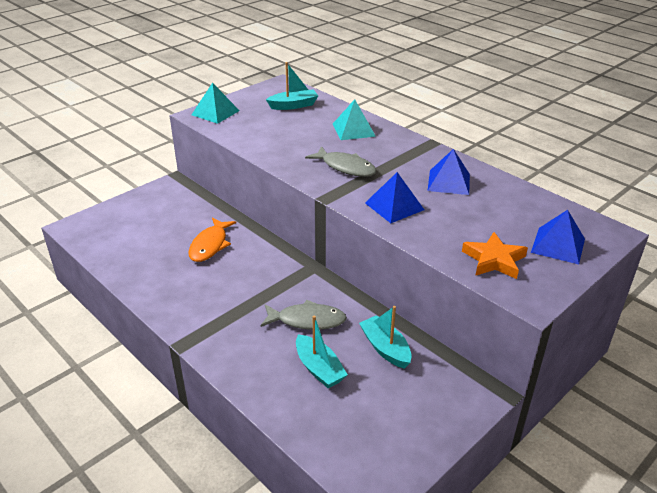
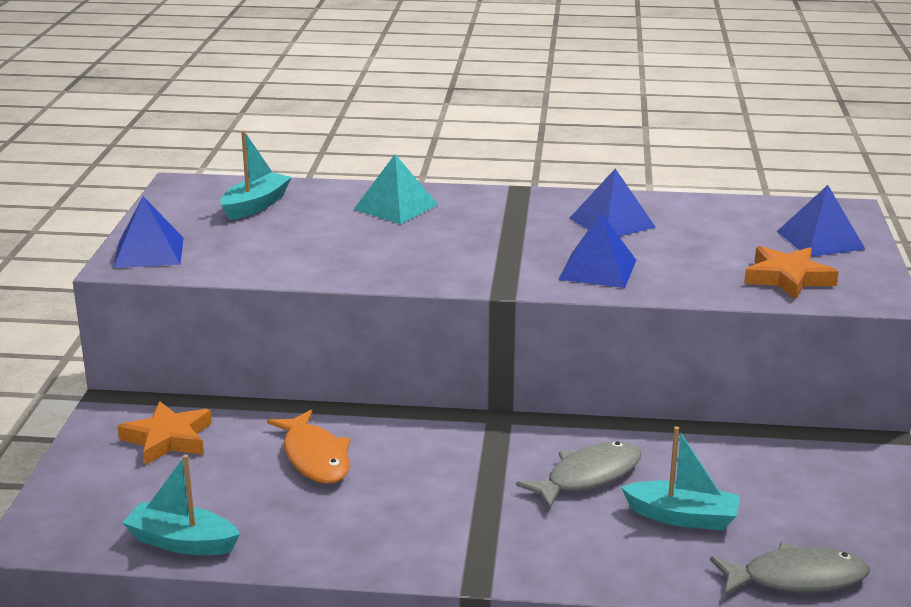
camera: 40 degrees left, 10 degrees down
turquoise pyramid [192,83,240,124] -> blue pyramid [113,197,184,268]
grey fish [305,146,377,177] -> grey fish moved to [710,542,870,596]
turquoise boat [359,306,412,369] -> turquoise boat moved to [122,454,240,555]
none -> orange star [117,401,212,465]

